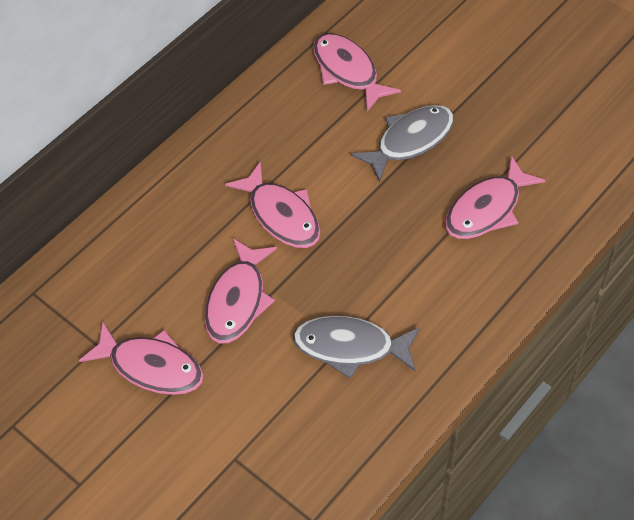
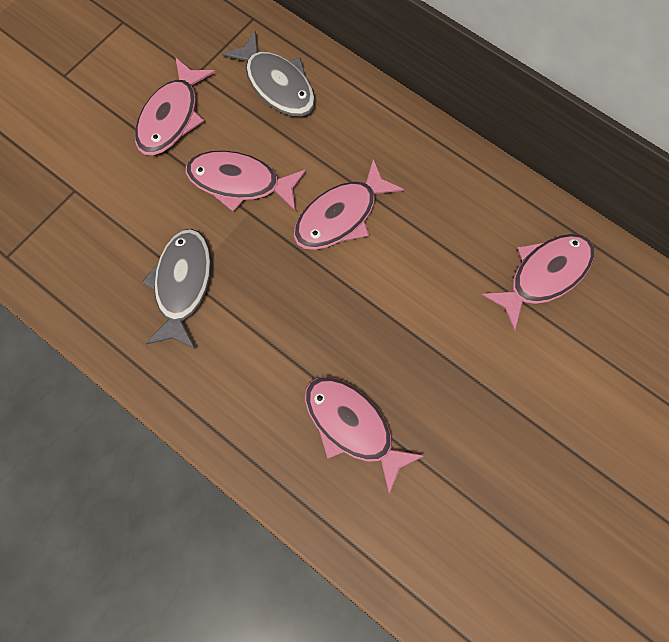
camera: 85 degrees right, 15 degrees up
grey fish [351,105,454,183] -> grey fish moved to [221,31,315,117]

